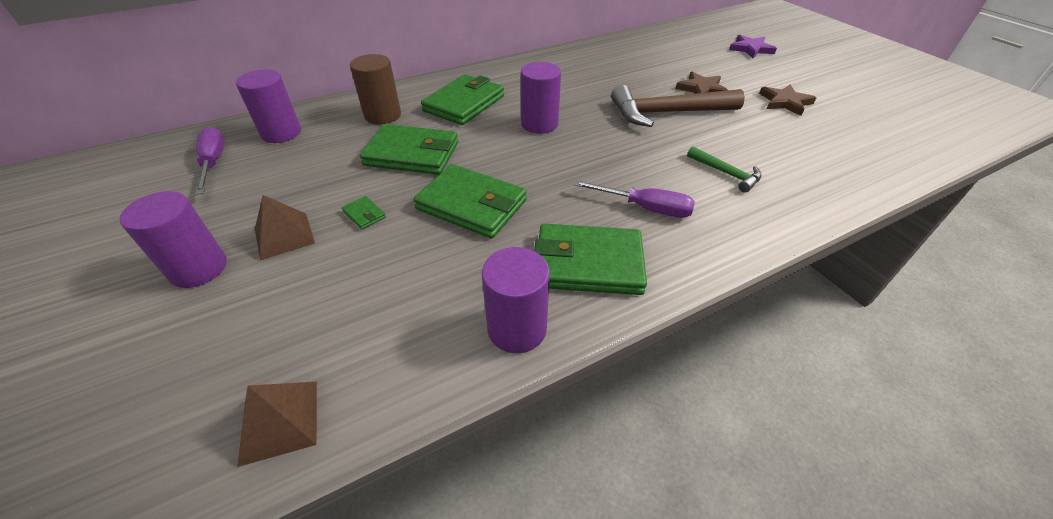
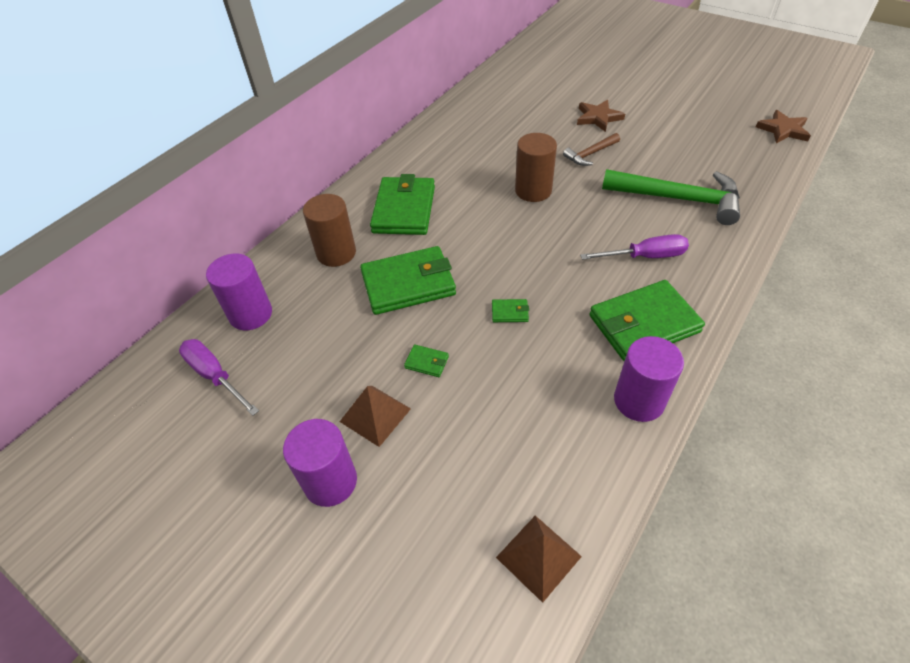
camera: 25 degrees left, 5 degrees up
green wallet [413,164,526,238] -> green wallet [492,299,529,322], size x0.41
purple cylinder [521,62,561,134] -> none
brown hammer [611,85,745,127] -> brown hammer [563,133,620,166], size x0.51
green hammer [687,146,761,193] -> green hammer [602,169,740,225], size x1.98
purple star [729,35,777,58] -> none
brown star [759,84,816,116] -> brown star moved to [756,110,811,144]
none -> brown cylinder [515,133,557,202]

